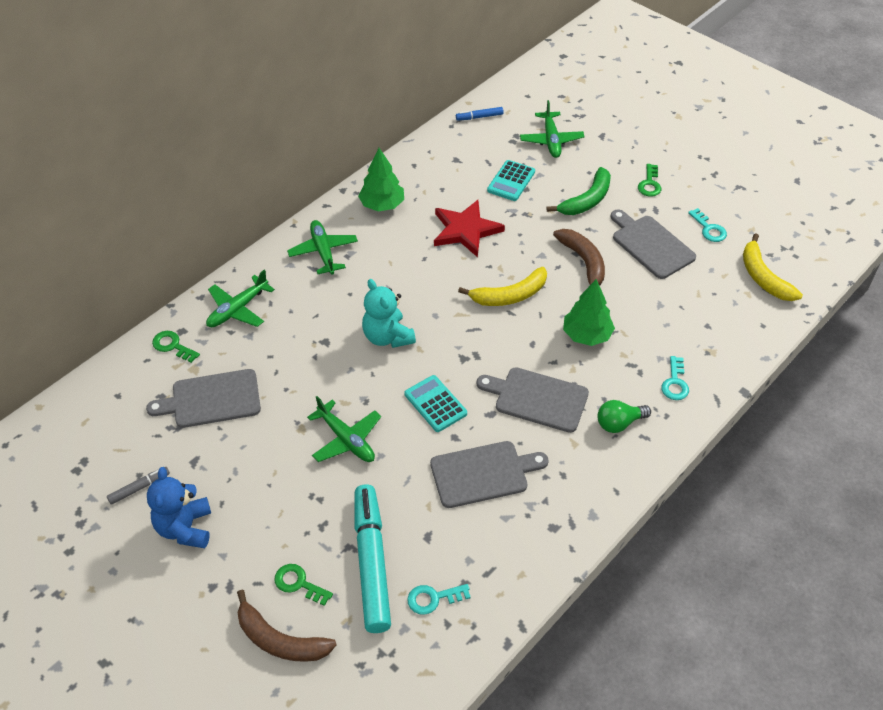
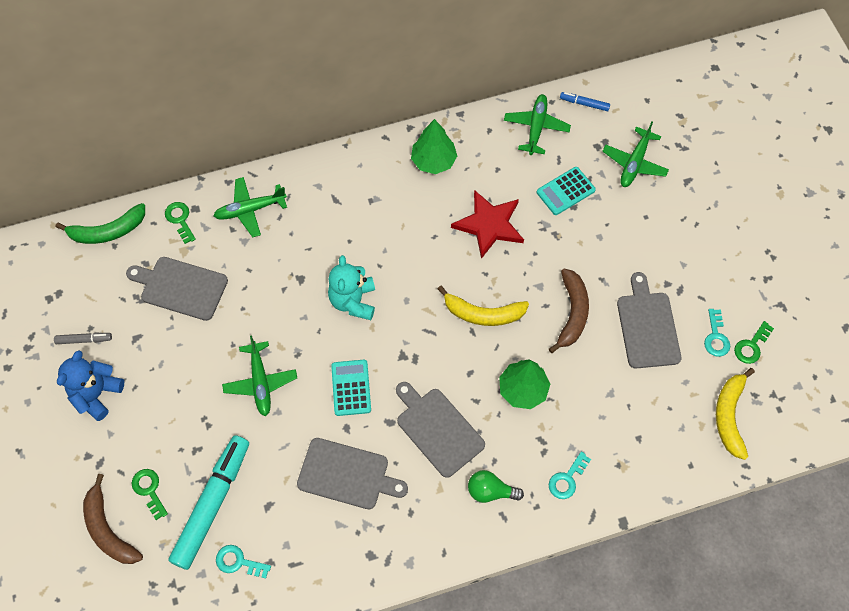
camera: 30 degrees right, 15 degrees up
green plane [287,220,358,275] -> green plane moved to [504,94,571,155]
green banana [546,167,611,215] -> green banana moved to [56,203,145,244]
green key [638,164,661,197] -> green key moved to [734,321,774,364]

